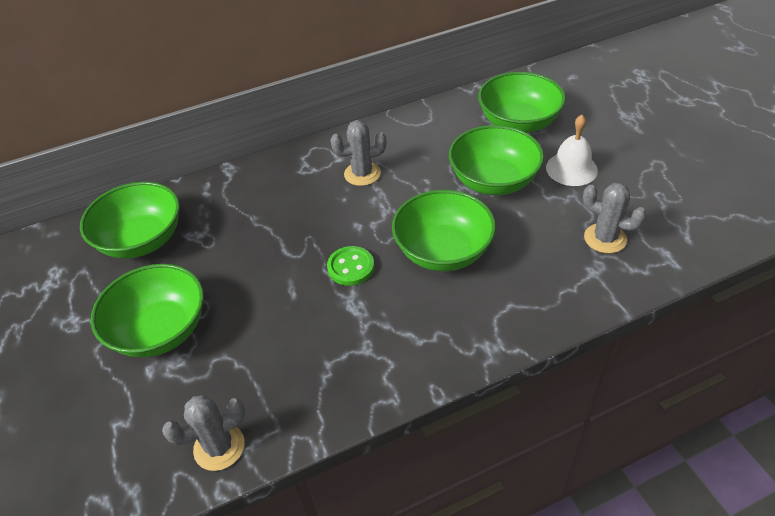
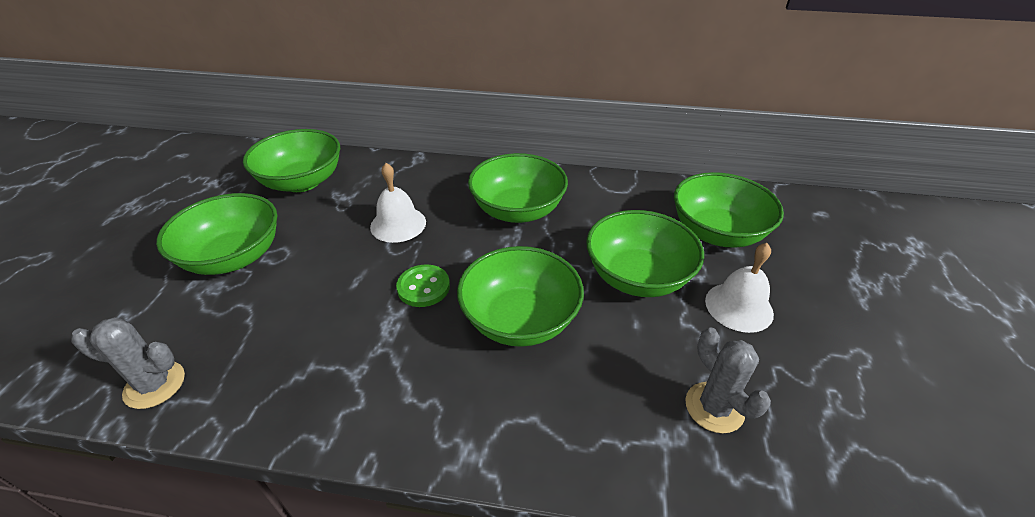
camera: 30 degrees right, 5 degrees down
grey cactus [330,121,387,186] -> green bowl [468,153,568,223]
none -> white bell [370,163,426,243]

